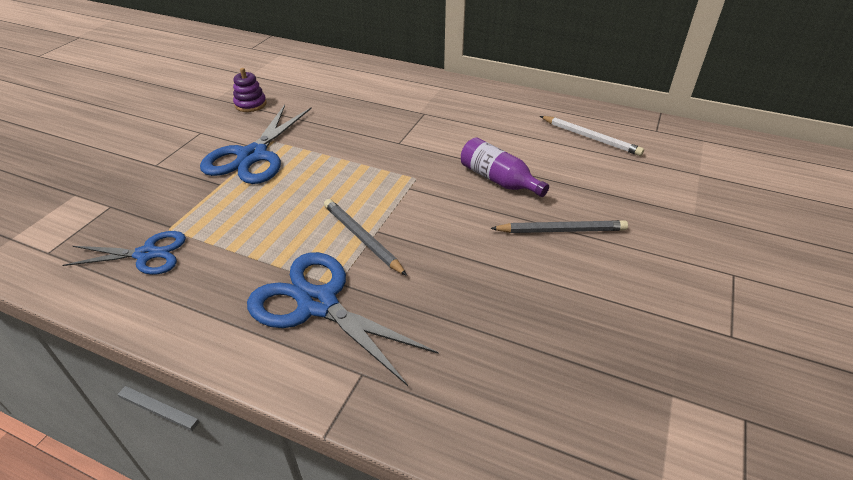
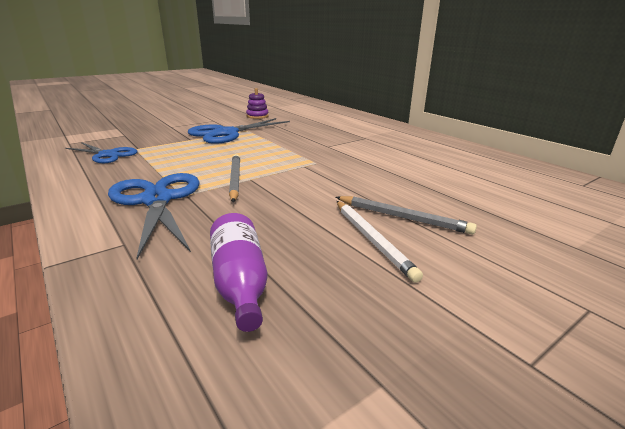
camera: 30 degrees right, 15 degrees down
purple bottle [461,137,549,197] -> purple bottle moved to [210,213,268,332]
white pencil [540,116,644,156] -> white pencil moved to [337,201,423,283]

